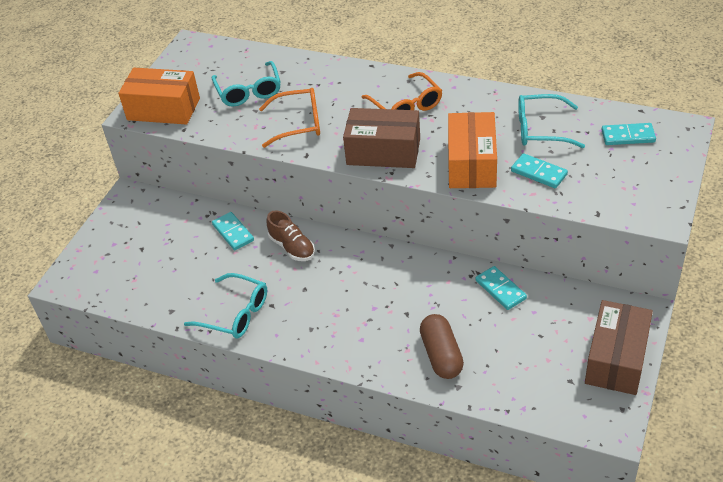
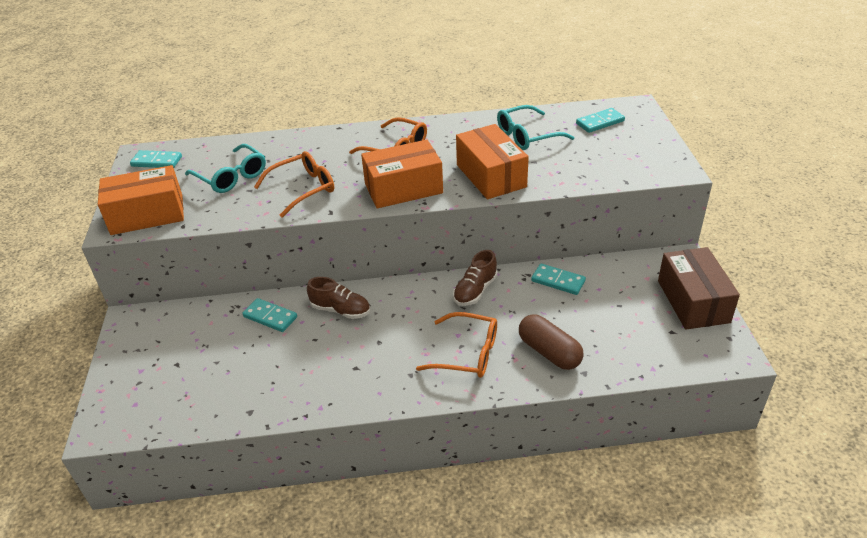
camera: 30 degrees left, 5 degrees down
turquoise glasses [184,273,267,339] -> none
brown box [343,108,420,168] -> orange box [361,140,443,209]
turquoise domino [511,153,568,188] -> turquoise domino moved to [130,150,182,168]
none -> orange glasses [416,312,497,378]
none -> brown shoe [453,250,498,306]

